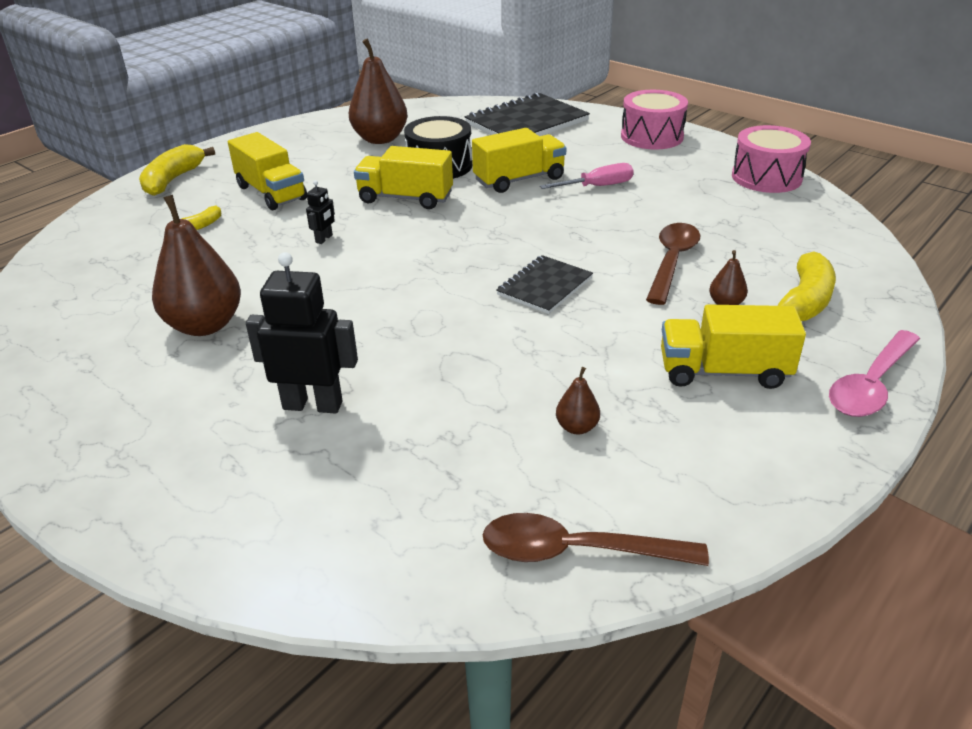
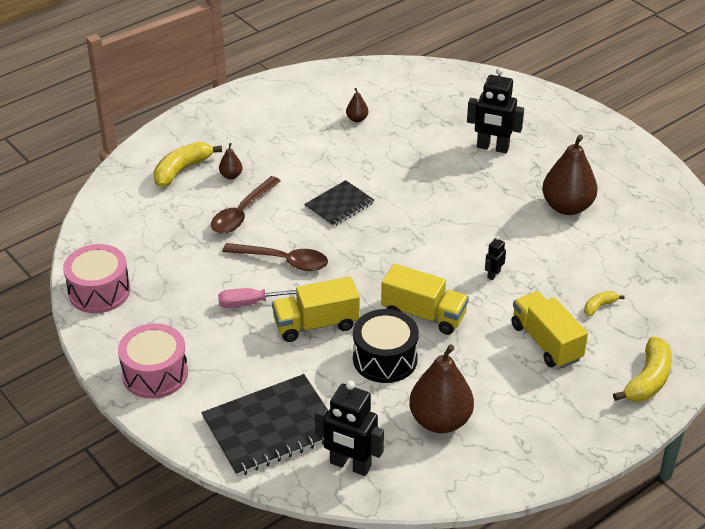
camera: 170 degrees left, 5 degrees up
brown spoon [483,513,709,566] -> brown spoon moved to [222,243,328,271]
yellow truck [661,304,806,389] -> none
pink spoon [829,330,920,417] -> none
none -> black robot [315,380,384,476]

